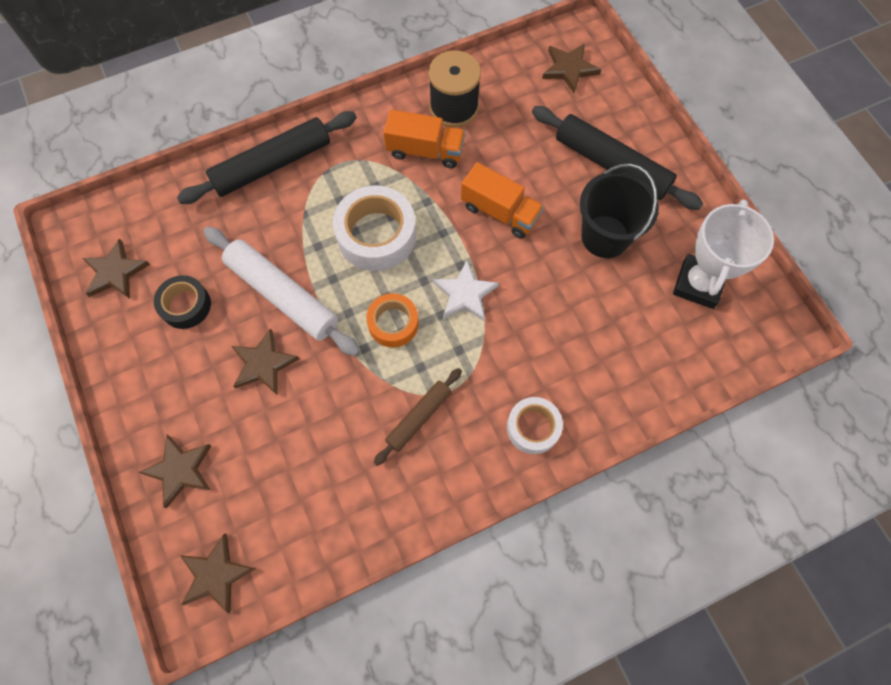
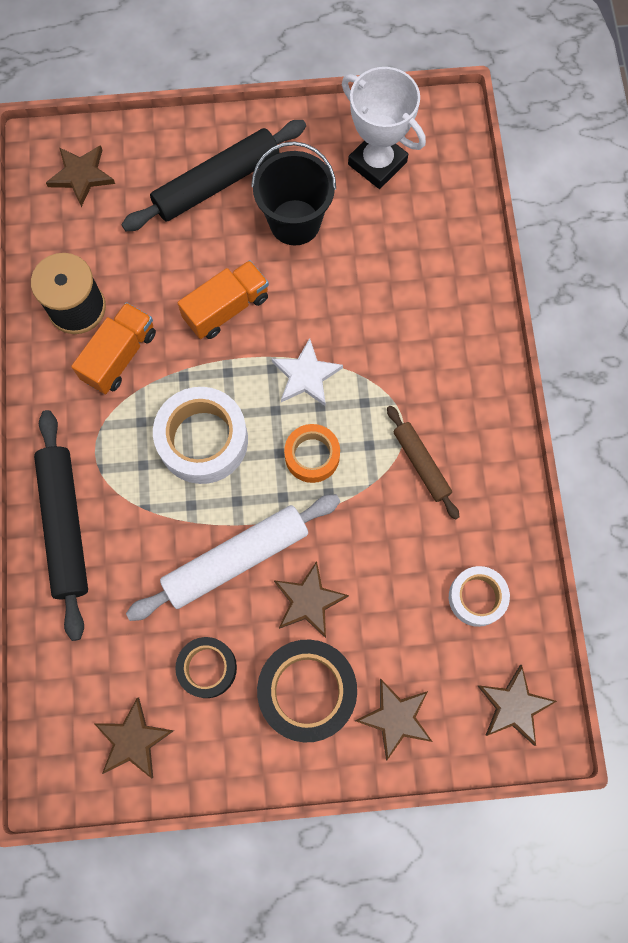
camera: 70 degrees left, 5 degrees up
white tape [507,397,563,454] -> white tape moved to [449,566,510,627]
none -> black tape [257,640,357,743]

